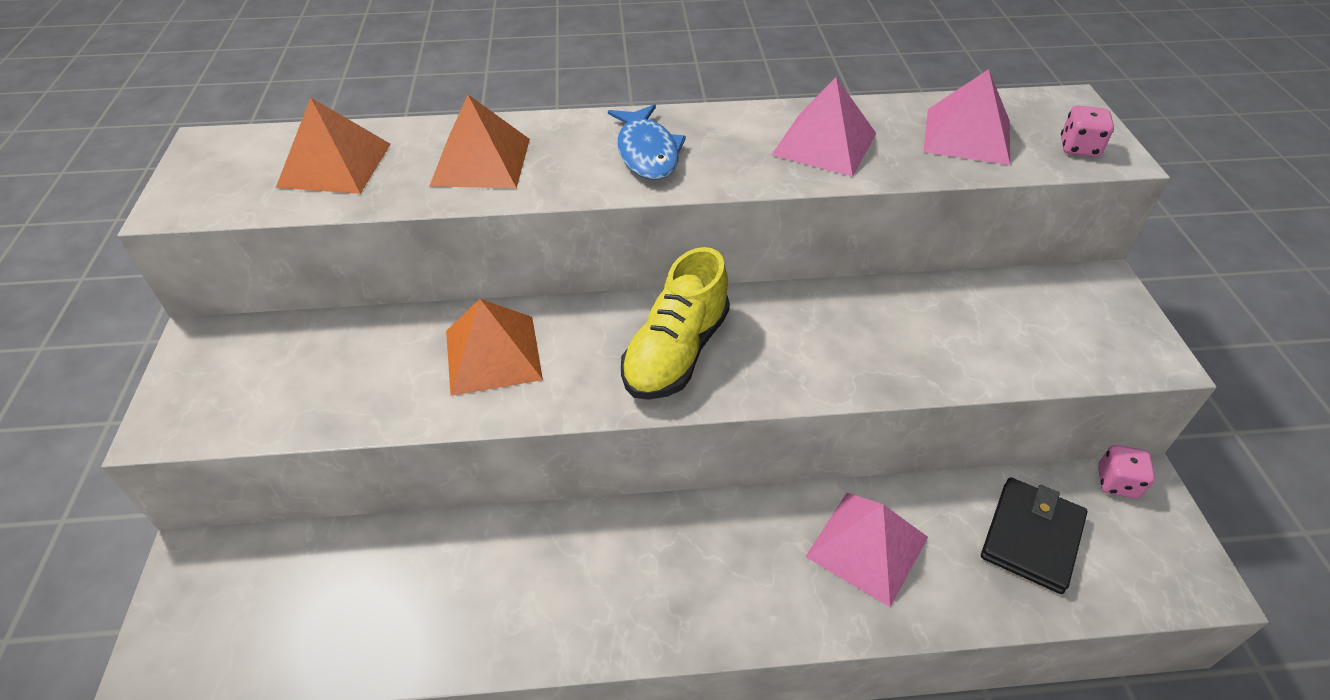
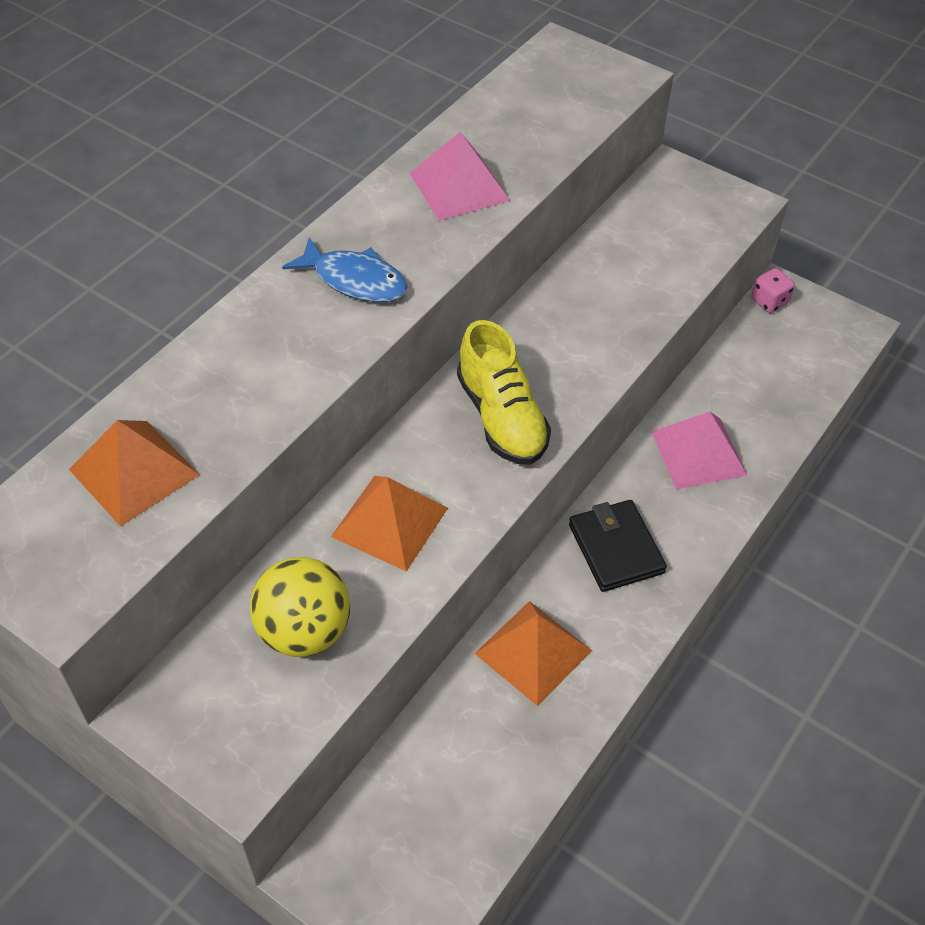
camera: 50 degrees left, 5 degrees up
orange pyramid [430,95,530,188] -> orange pyramid moved to [474,601,592,706]
pink pyramid [923,69,1010,165] -> none
black wallet [981,477,1087,594] -> black wallet moved to [569,500,667,592]
pink dice [1061,105,1114,157] -> none
none -> yellow ball [250,557,350,657]

